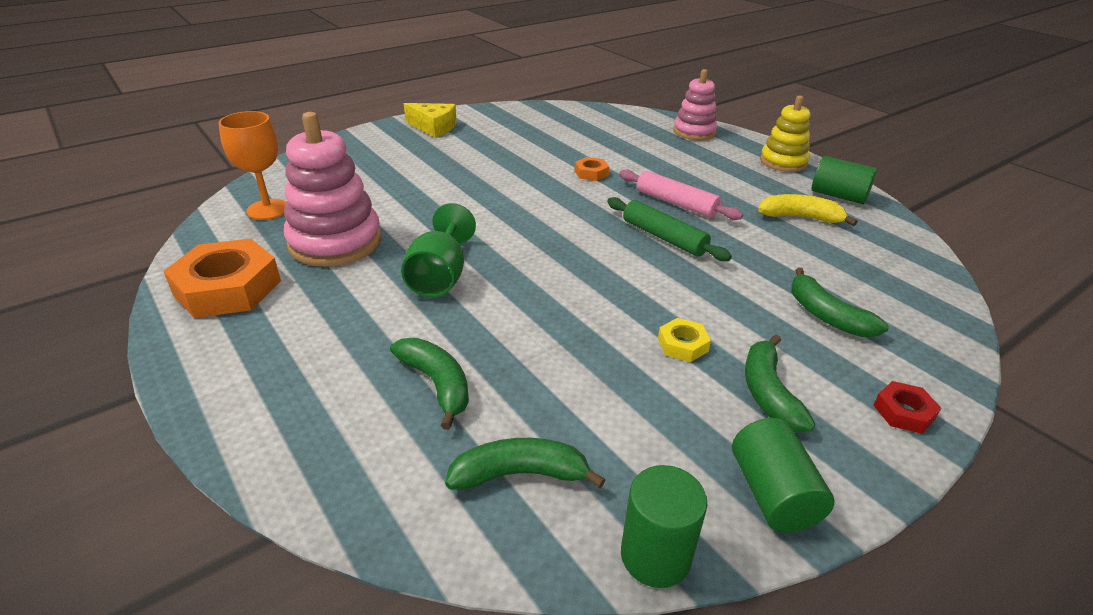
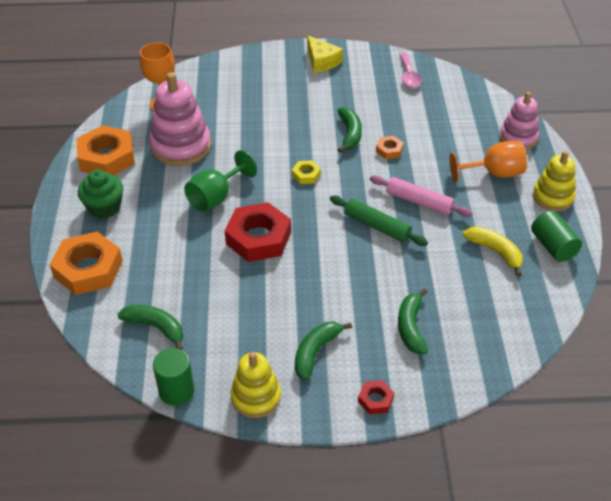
camera: 35 degrees right, 10 degrees up
green banana [390,338,469,430] -> green banana moved to [338,107,362,153]
green rolling pin [607,197,732,261] -> green rolling pin turned 45 degrees counterclockwise [330,196,428,246]
pink rolling pin [619,170,743,220] -> pink rolling pin turned 45 degrees counterclockwise [370,175,473,217]
yellow nut [658,318,711,362] -> yellow nut moved to [292,160,321,184]
green cylinder [732,418,835,533] -> yellow stacking toy [230,352,281,418]
none -> orange nut [50,232,123,295]
none -> green cupcake [78,170,123,219]
none -> red nut [225,202,291,262]
none -> pink spoon [399,52,422,88]
none -> orange goblet [449,141,527,182]

